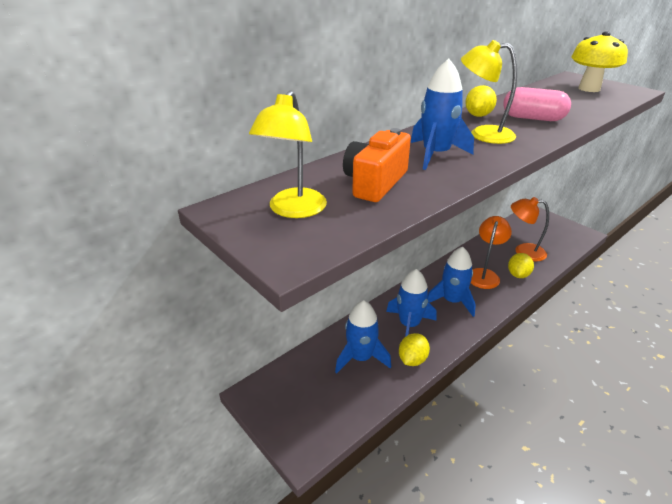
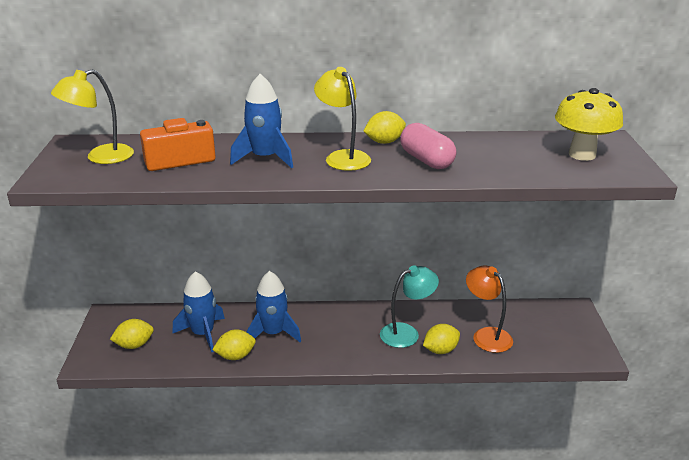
camera: 40 degrees right, 5 degrees down
blue rocket [428,247,476,317] -> none
orange lamp [471,216,512,289] -> turquoise lamp [380,265,439,348]
none -> yellow lemon [110,319,154,349]

